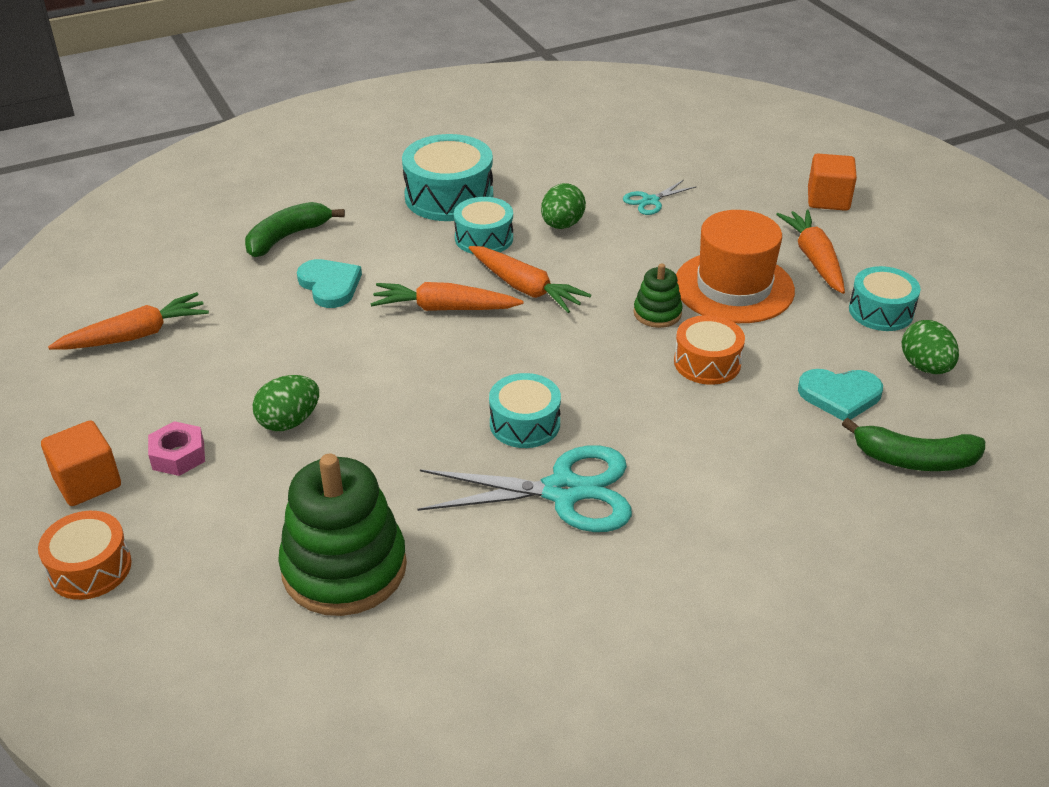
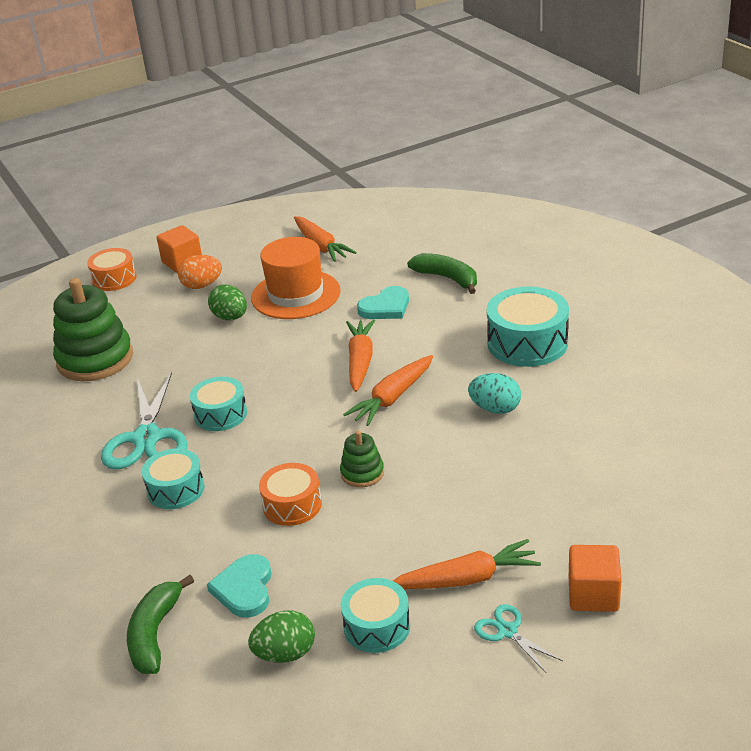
camera: 90 degrees right, 5 degrees down
pink nut [148,421,205,476] -> orange egg [178,255,222,289]
turquoise drum [454,197,513,254] -> turquoise drum moved to [142,448,204,509]
green egg [541,183,586,229] -> turquoise egg [468,373,521,414]
turquoise scissors [623,180,697,215] -> turquoise scissors moved to [474,604,563,673]
orange hat [676,210,795,323] -> orange hat moved to [251,237,341,319]

